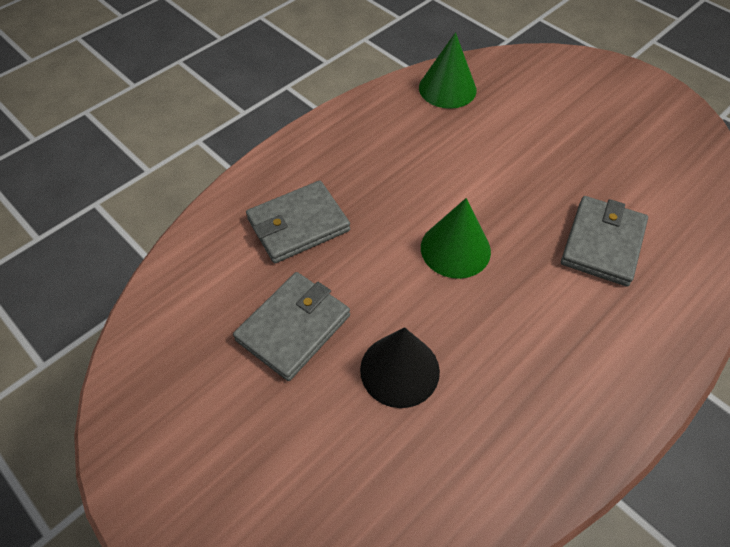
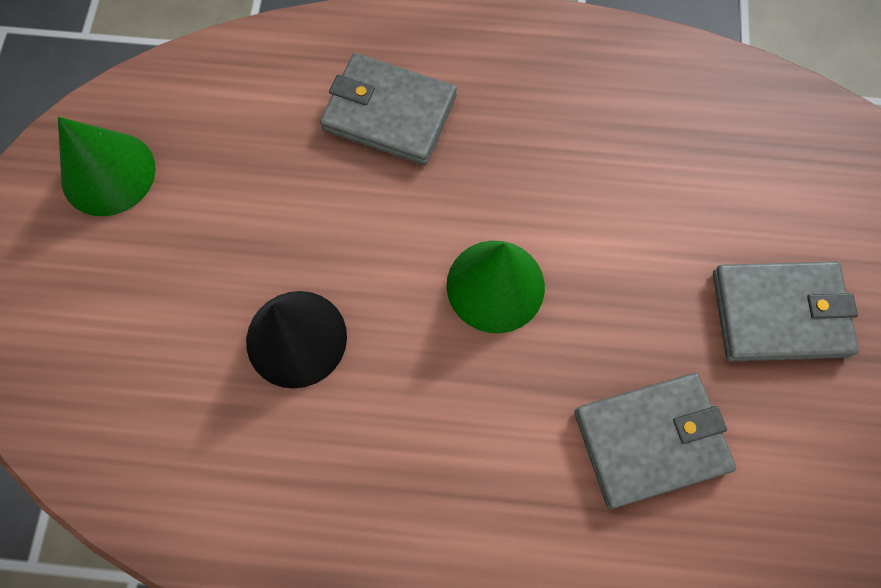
camera: 50 degrees right, 15 degrees up
grey wallet [233,272,350,381] -> grey wallet moved to [713,261,859,361]
green cone [419,32,477,109] -> green cone moved to [58,117,156,216]

